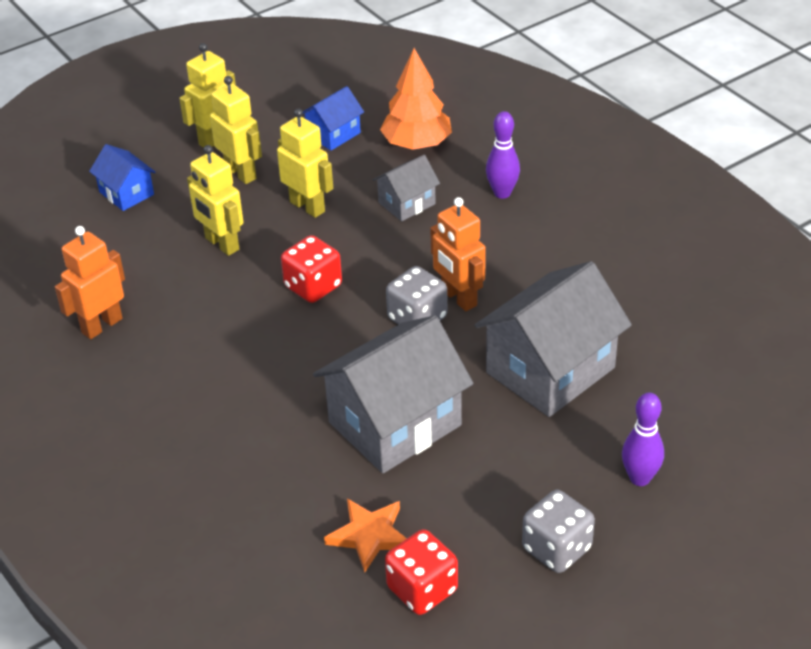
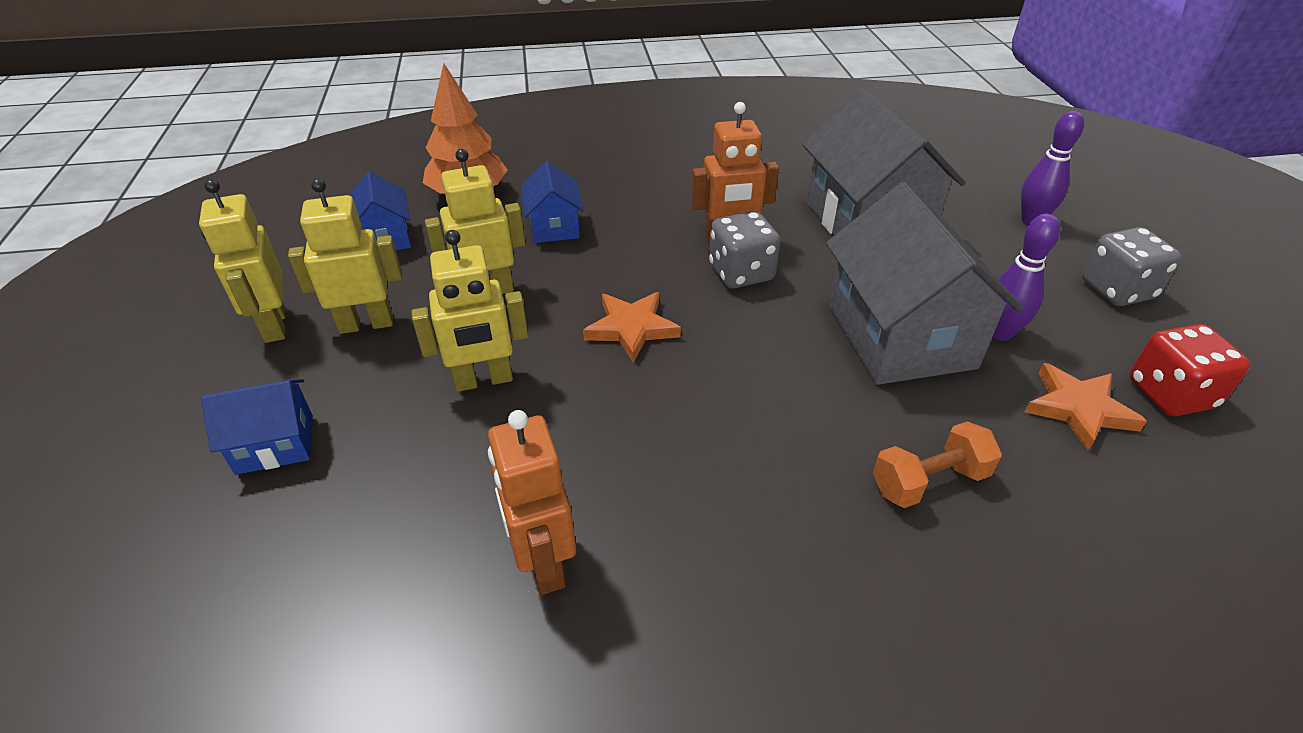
camera: 65 degrees left, 0 degrees up
red dice [281,235,342,303] -> orange star [583,292,681,363]
grey house [372,155,440,221] -> blue house [521,161,584,243]
purple bowling pin [486,111,520,199] -> purple bowling pin moved to [993,214,1061,341]
none -> orange dumbbell [873,421,1002,508]

